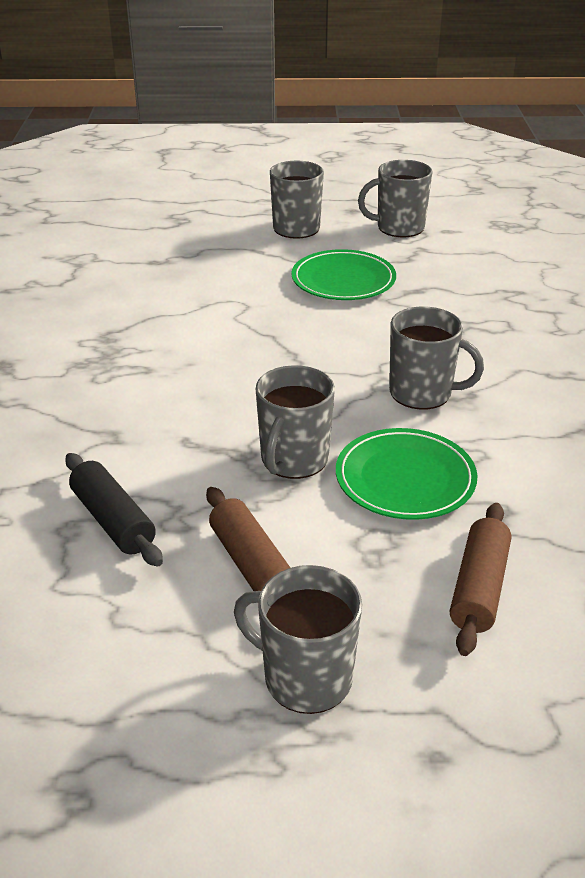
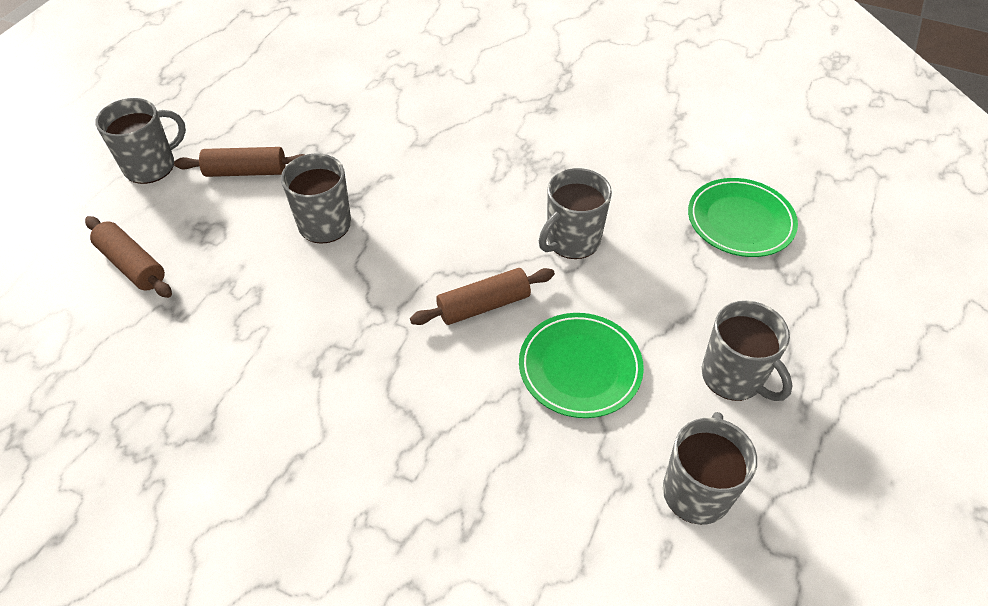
camera: 115 degrees right, 15 degrees up
black rolling pin [65,453,163,567] -> none
green plate [336,428,478,520] -> green plate moved to [688,178,798,257]
grey mug [389,306,484,410] -> grey mug moved to [539,168,612,259]
none -> brown rolling pin [410,268,555,325]

